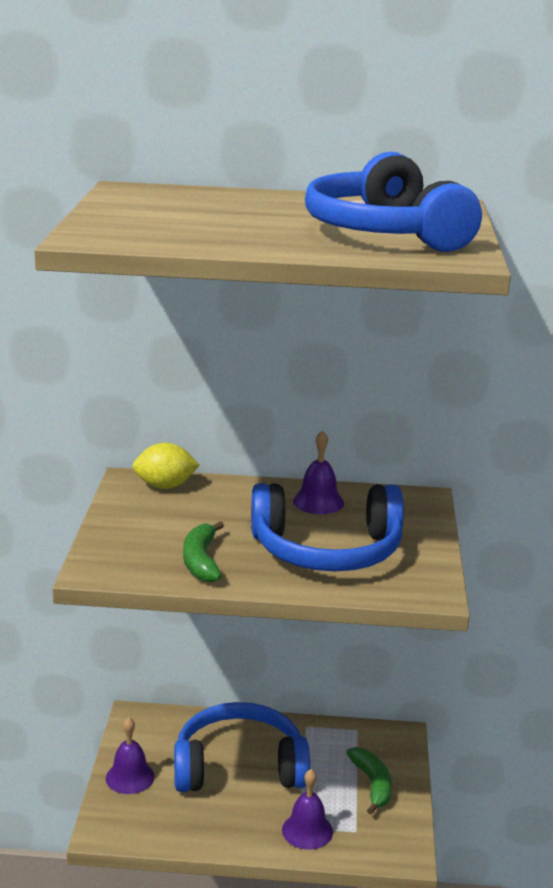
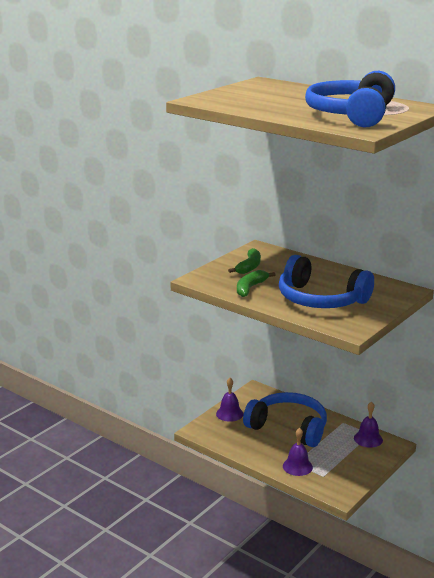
camera: 35 degrees right, 0 degrees up
yellow lemon [132,443,200,489] -> none
purple bell [293,430,344,514] -> purple bell moved to [354,402,383,448]
green banana [347,747,392,814] -> green banana moved to [228,248,261,274]

